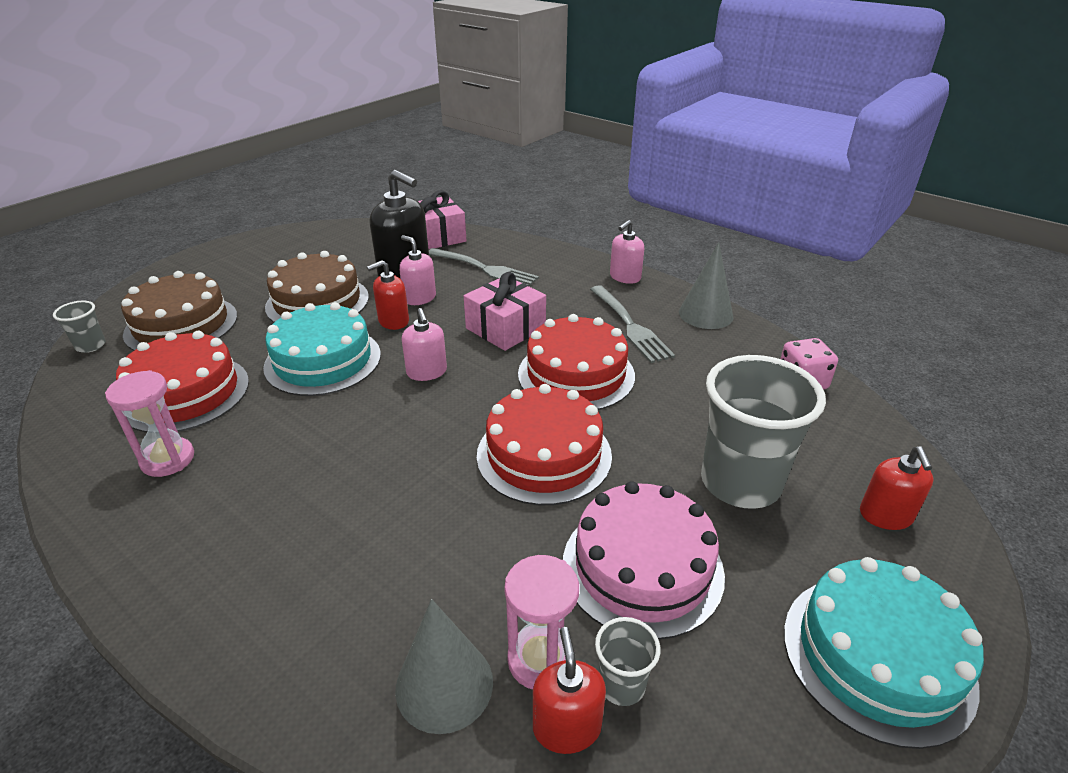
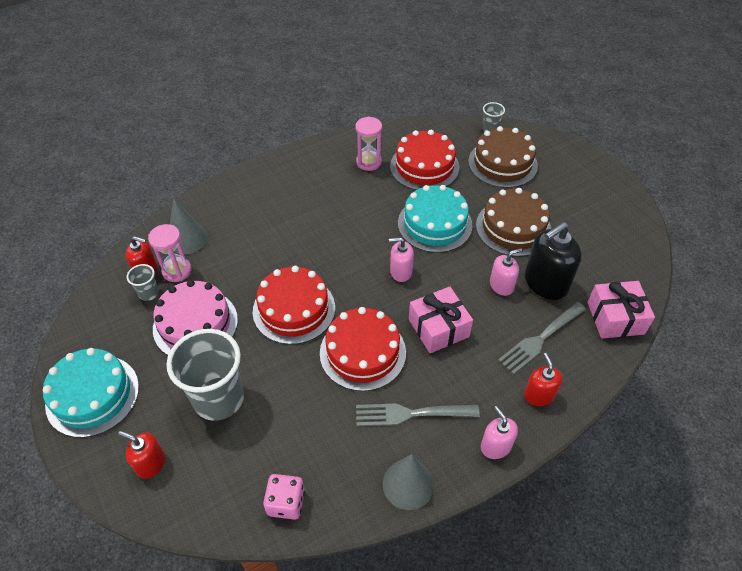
camera: 110 degrees right, 15 degrees up
red soap dispenser [367,260,409,330] -> red soap dispenser moved to [524,353,562,406]

